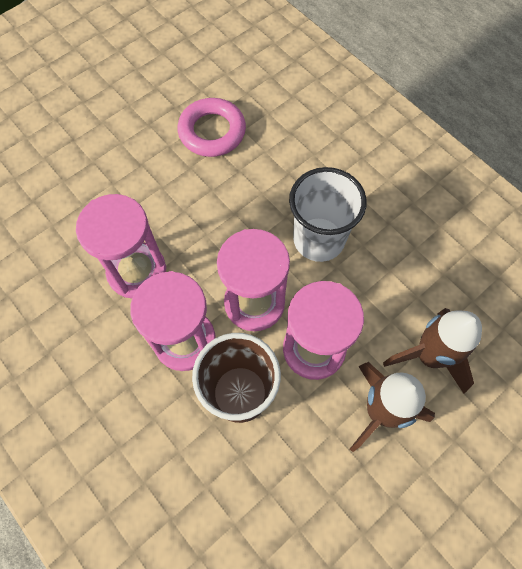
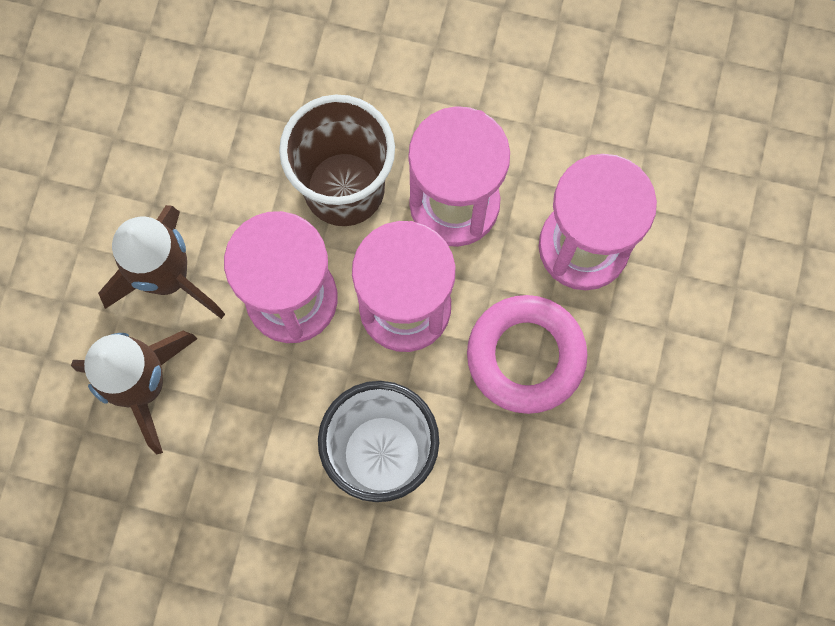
camera: 145 degrees right, 10 degrees up
pink ring [178,98,246,157] -> pink ring moved to [467,295,588,414]

